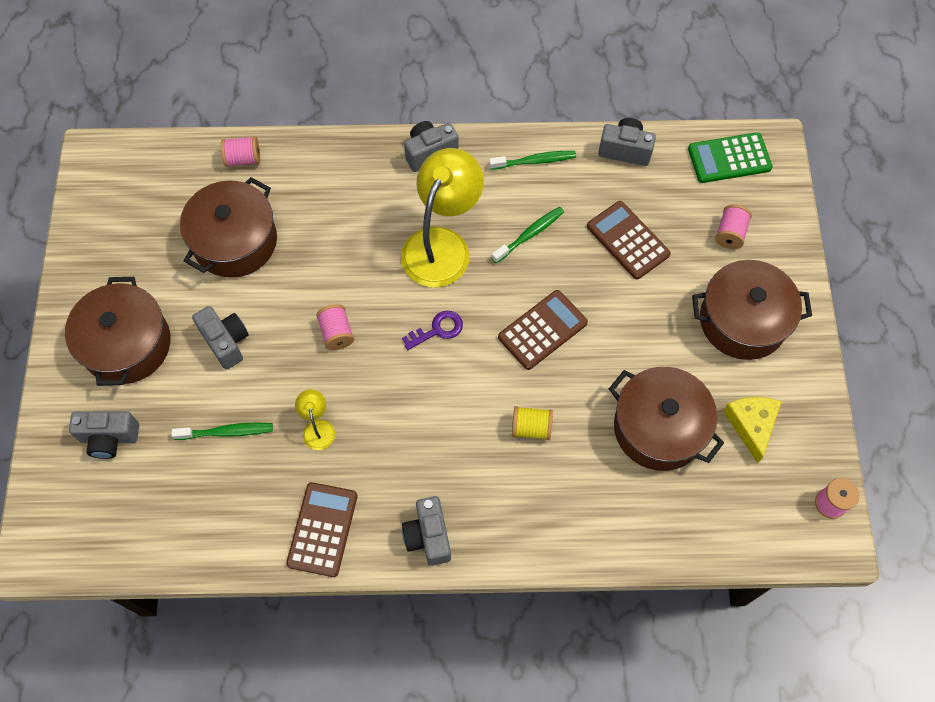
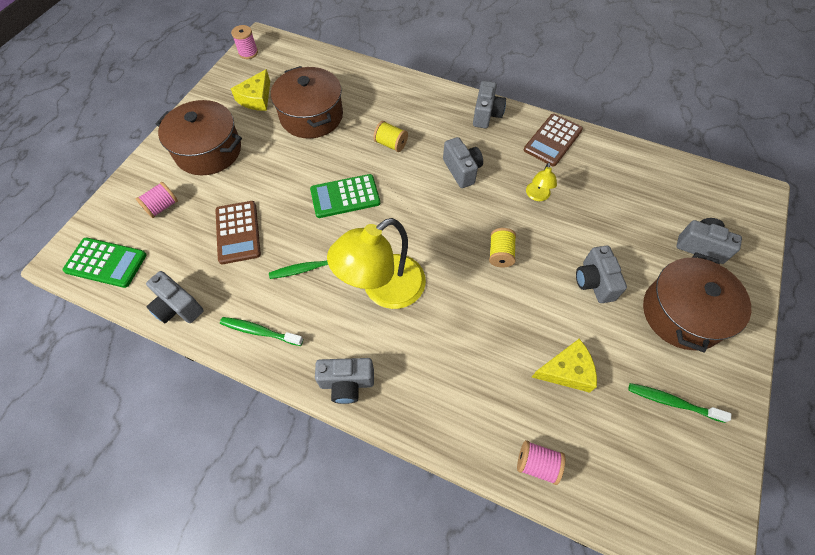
camera: 155 degrees left, 5 degrees down
green toothbrush [171,423,273,440] -> green toothbrush moved to [628,383,731,423]
brown pot [180,177,277,278] -> yellow cheese [532,339,597,393]
pink spool [316,304,354,350] -> yellow spool [489,228,516,267]
purple key [402,311,463,350] -> none
brown calculator [498,290,588,370] -> green calculator [310,174,380,218]
none -> grey camera [443,137,483,188]

